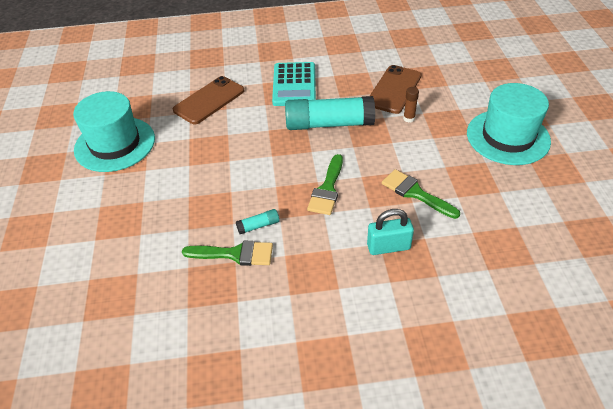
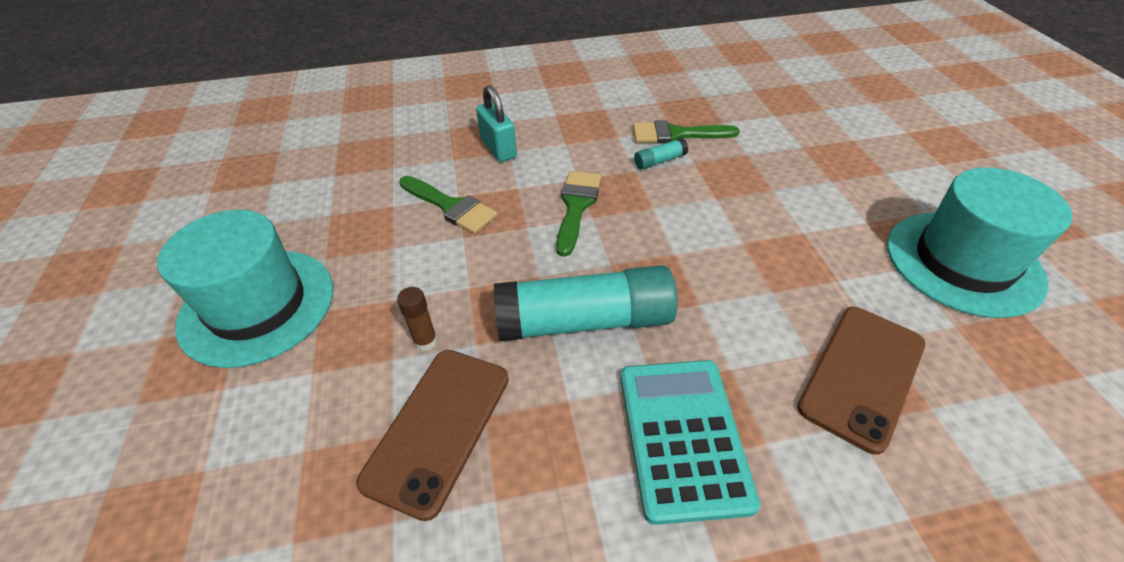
camera: 175 degrees right, 0 degrees up
turquoise padlock [367,209,414,255] -> turquoise padlock turned 75 degrees clockwise [476,85,517,162]

